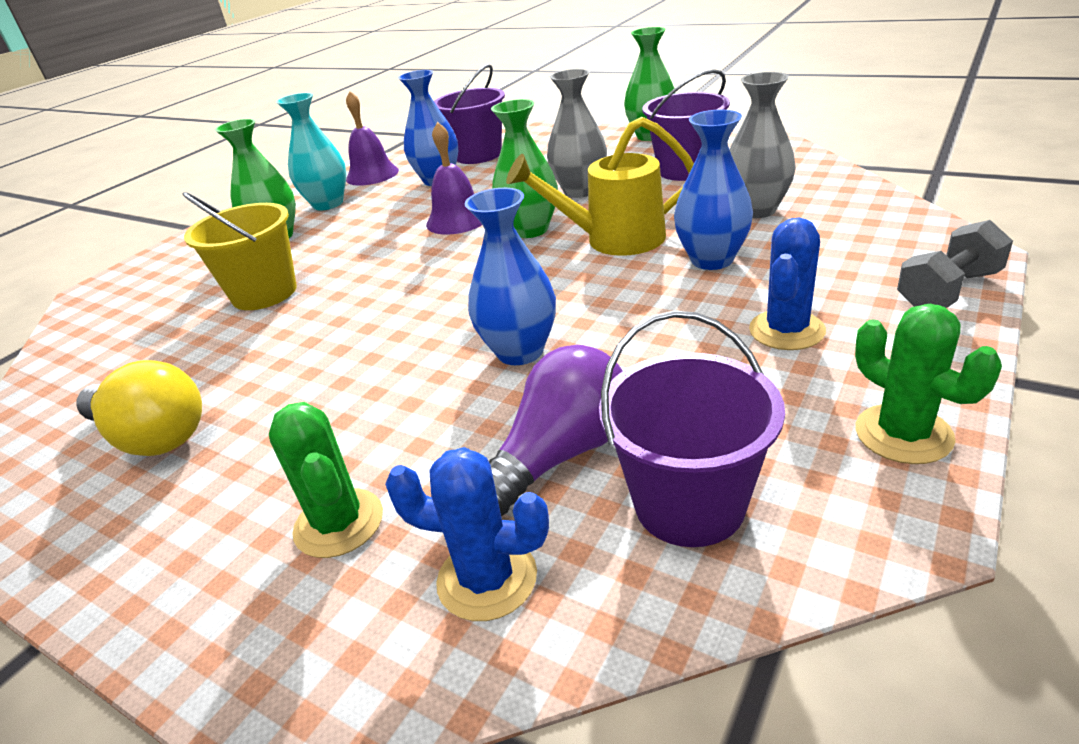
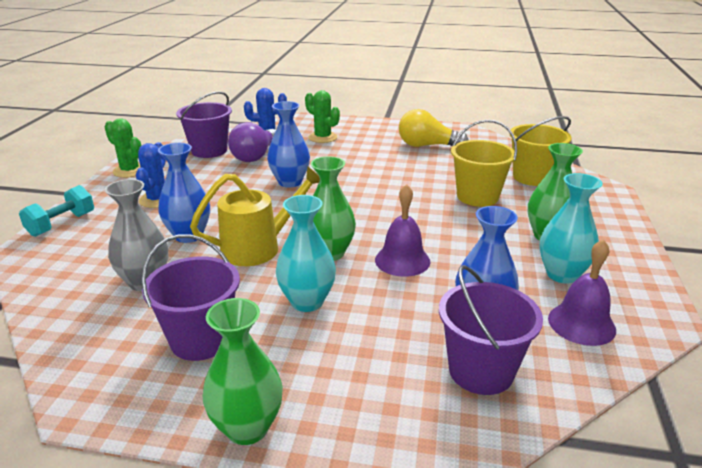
camera: 155 degrees right, 5 degrees down
grey vase [547,69,607,198] -> turquoise vase [276,195,336,312]
grey dumbbell [897,220,1013,308] -> turquoise dumbbell [19,185,94,237]
none -> yellow bucket [509,116,572,186]

